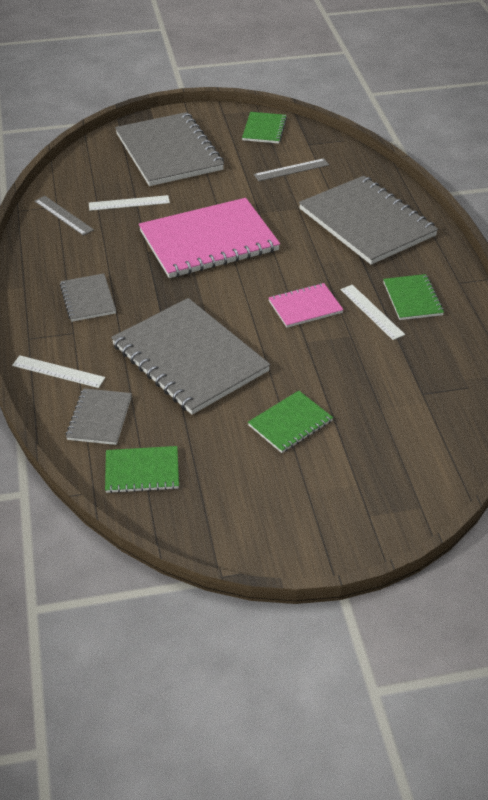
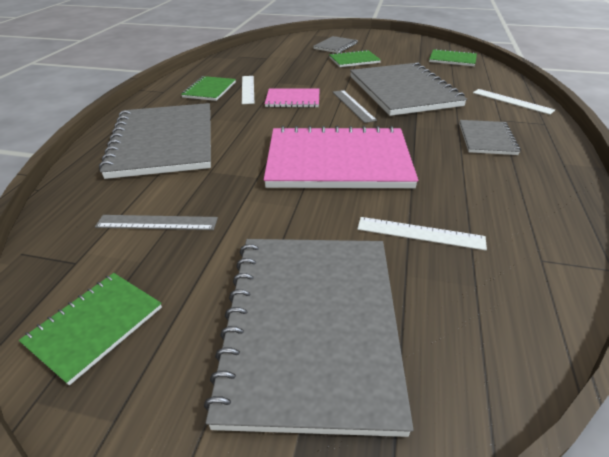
camera: 155 degrees left, 5 degrees down
grey ruler [34,196,94,236] -> grey ruler moved to [333,90,377,123]
grey notebook [66,388,132,445] -> grey notebook moved to [313,36,358,53]

